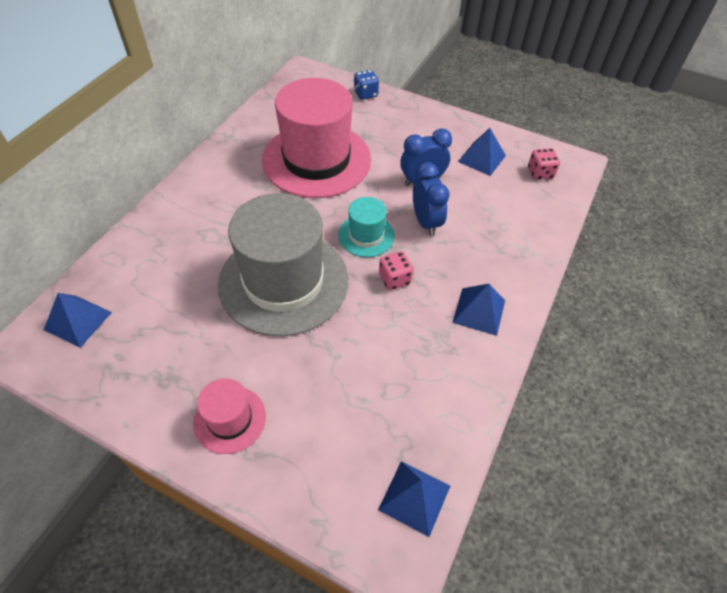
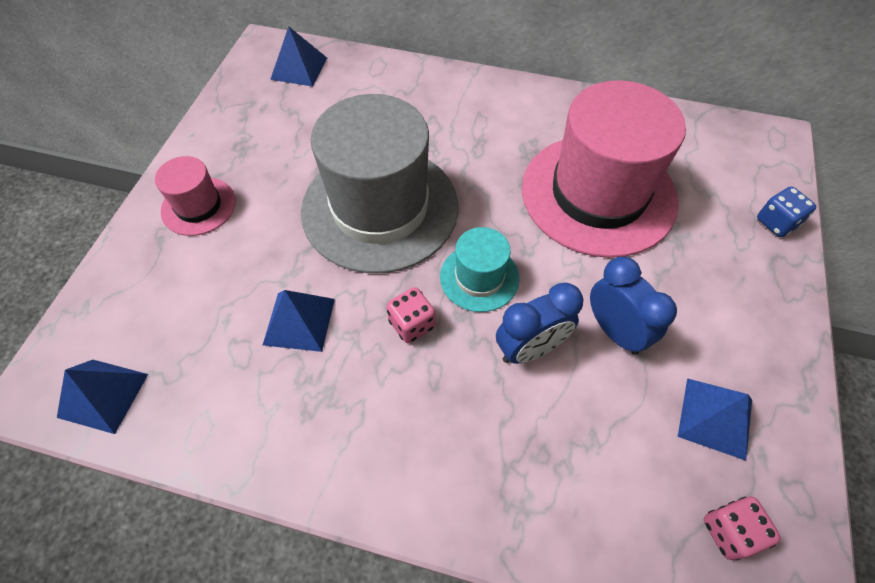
camera: 80 degrees right, 5 degrees up
blue pyramid [452,284,505,336] -> blue pyramid moved to [263,290,335,352]

